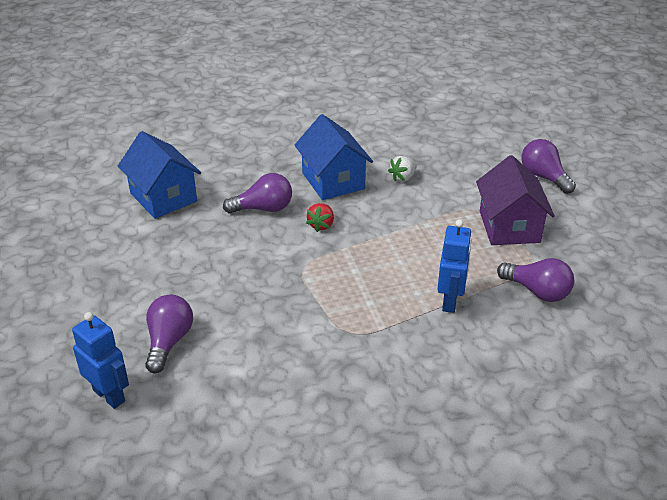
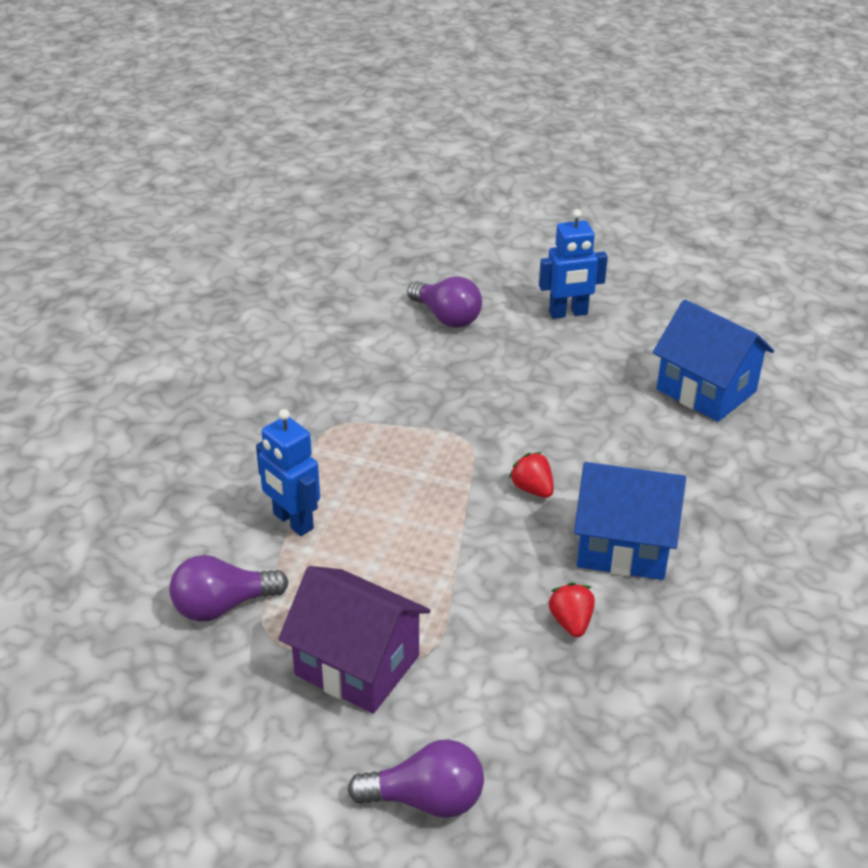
camera: 125 degrees right, 0 degrees up
blue robot [72,312,129,409] -> blue robot moved to [539,209,608,319]
blue house [118,131,201,219] -> blue house turned 45 degrees clockwise [653,299,774,422]
purple light bulb [223,173,292,214] -> none
white strawberry [388,156,417,182] -> red strawberry [549,582,595,637]

